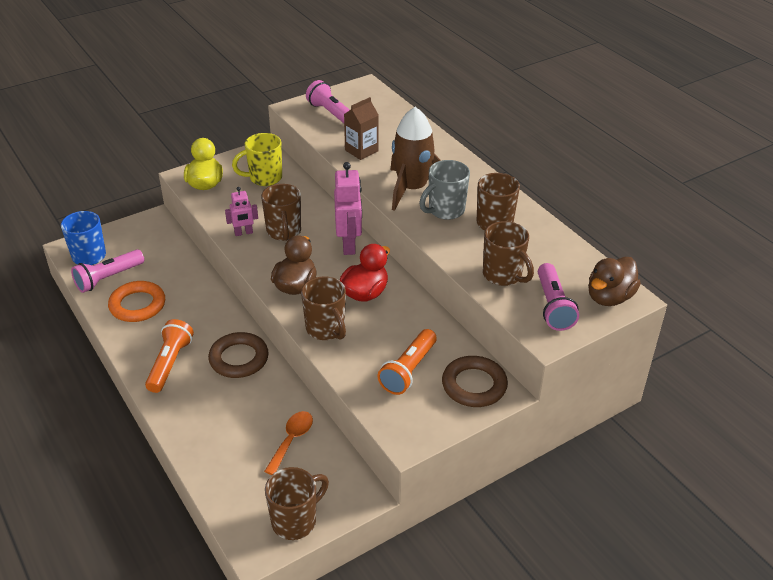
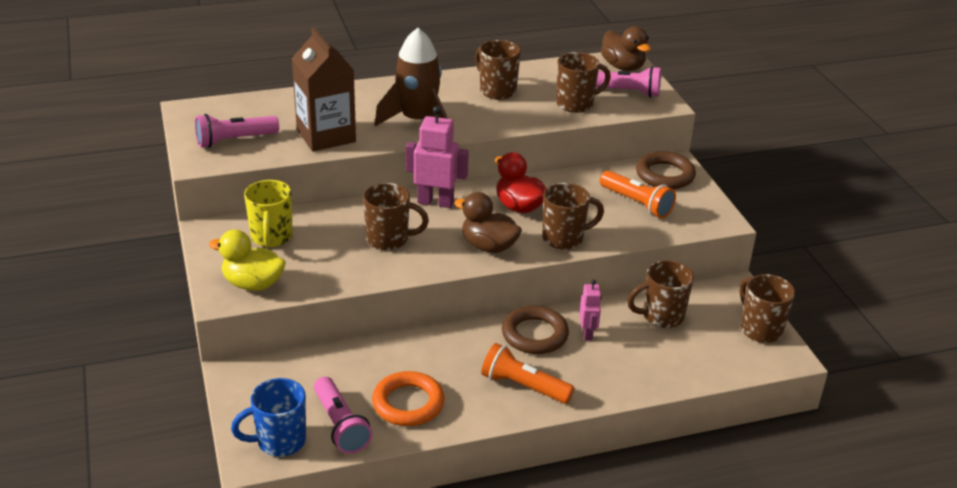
camera: 75 degrees left, 5 degrees down
pink robot [225,187,258,236] -> pink robot moved to [580,280,602,341]
orange spoon [264,411,313,475] -> brown mug [627,260,694,328]
brown carton [344,97,379,160] -> brown carton [291,28,356,152], size x1.64
grey mug [419,160,470,220] -> none

